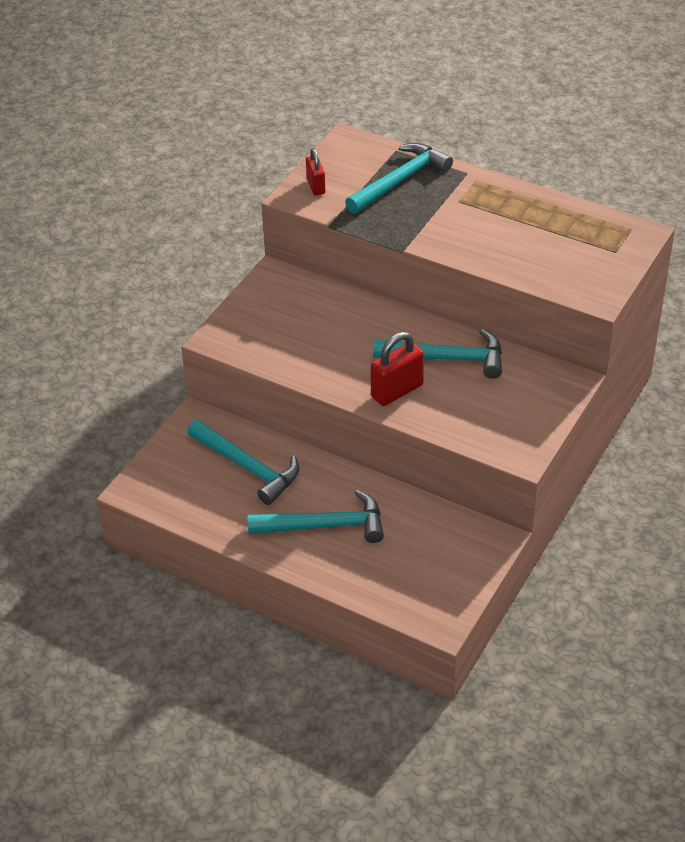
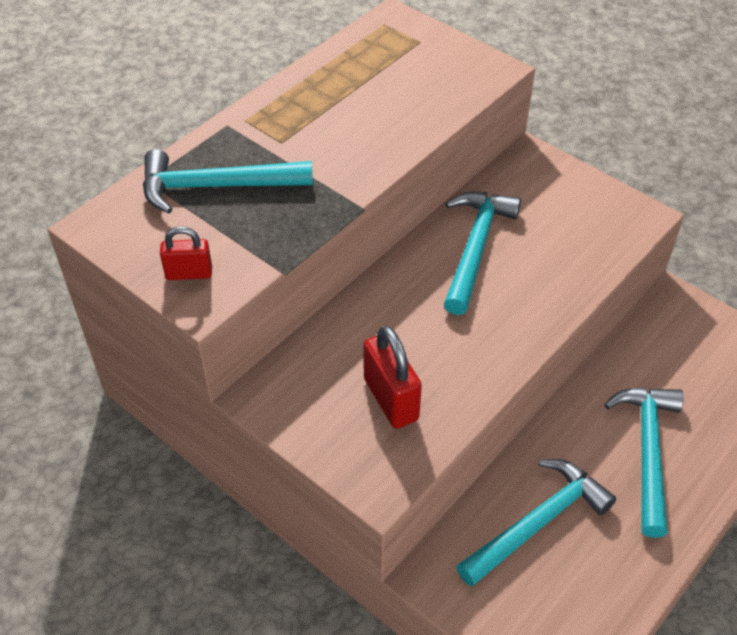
camera: 80 degrees left, 5 degrees up
turquoise hammer [345,143,453,214] -> turquoise hammer turned 60 degrees counterclockwise [143,149,313,214]
red padlock [370,332,424,406] -> red padlock moved to [363,326,422,429]

